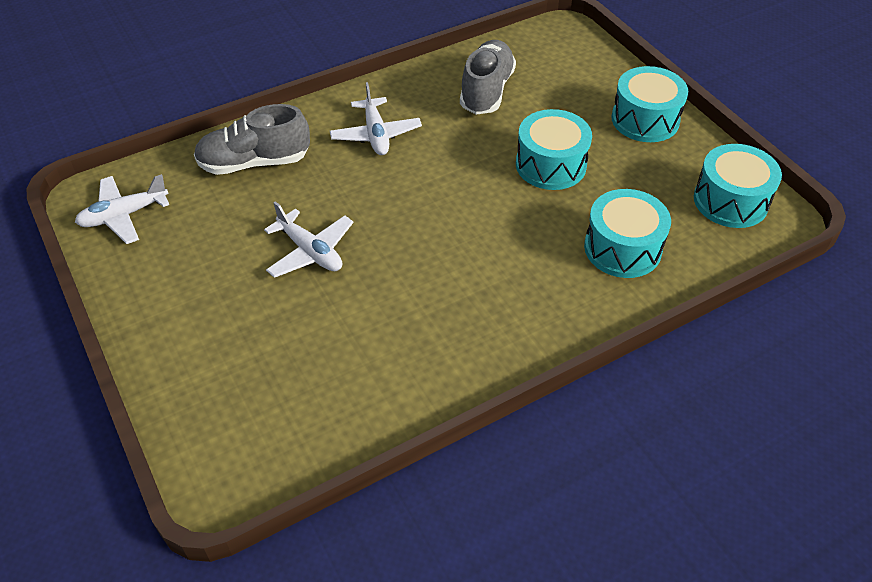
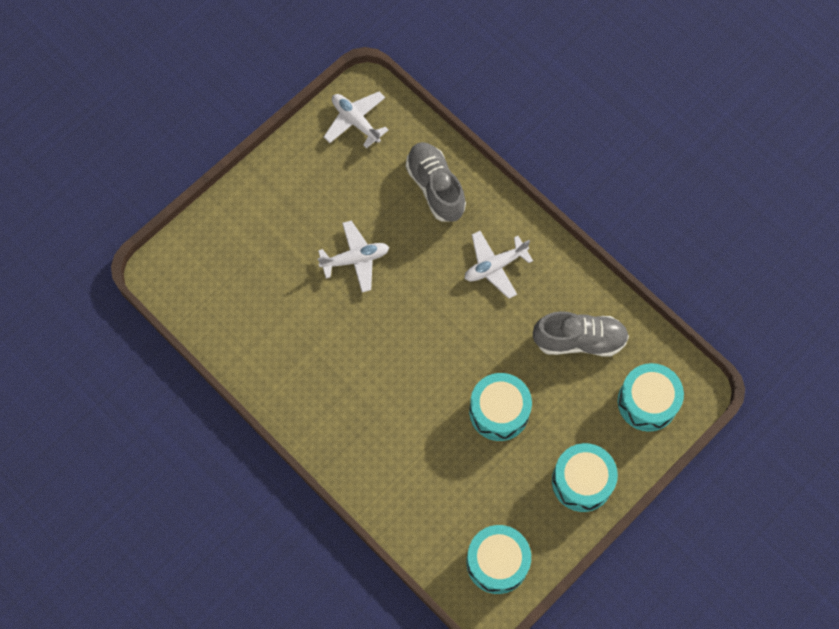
camera: 75 degrees right, 20 degrees up
white plane [264,201,354,278] -> white plane turned 135 degrees counterclockwise [318,221,389,292]
turquoise drum [584,189,671,278] -> turquoise drum moved to [618,363,684,432]

